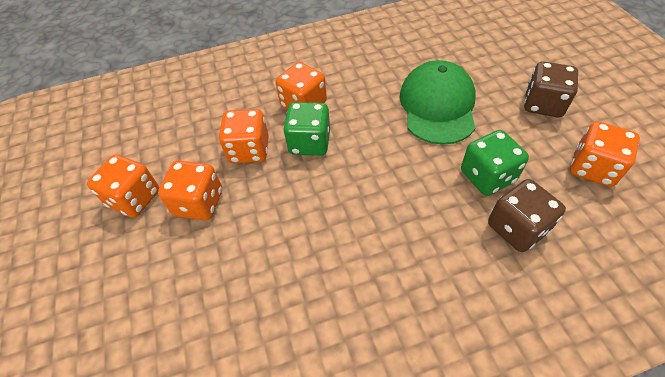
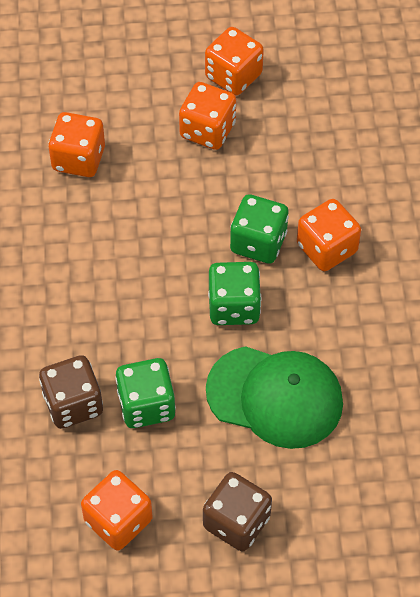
camera: 100 degrees right, 5 degrees up
orange dice [219,109,269,163] -> orange dice moved to [48,112,105,177]
none -> green dice [208,262,262,325]

